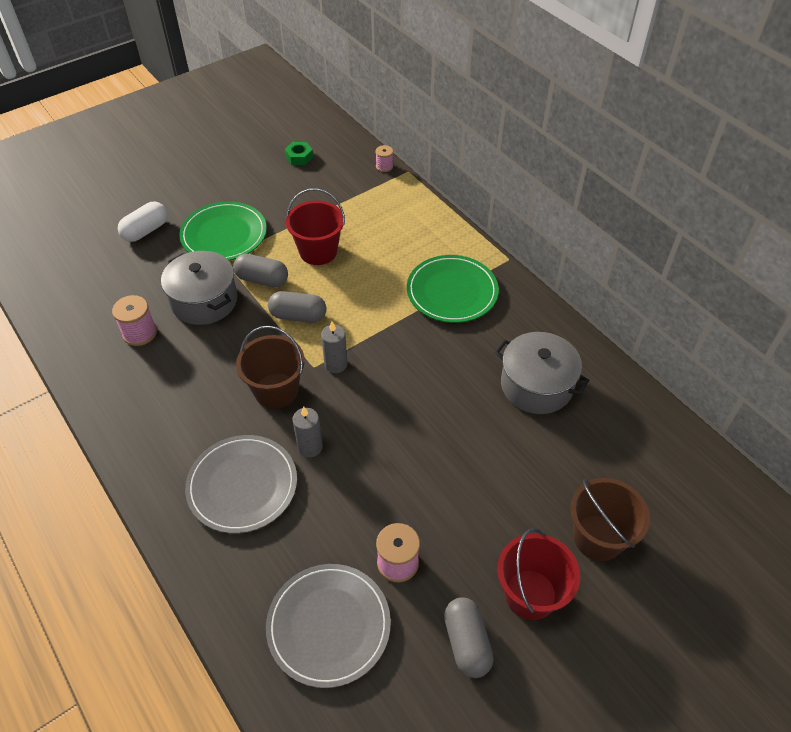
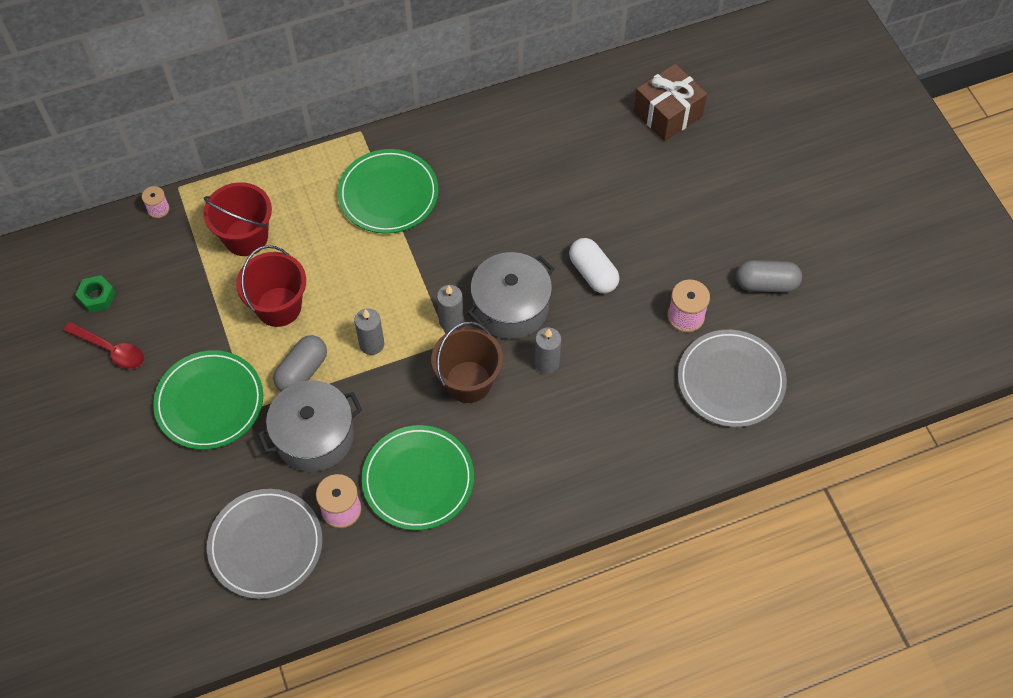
camera: 75 degrees left, 10 degrees up
white capsule [118,202,168,242] -> white capsule moved to [569,238,619,293]
grey plate [185,435,297,534] -> grey plate moved to [207,489,323,599]
grey capsule [268,291,326,323] -> grey candle [354,308,384,355]
grey pot [494,332,590,414] -> grey pot moved to [467,252,554,339]
red bucket [497,528,580,620] -> red bucket moved to [203,182,272,256]
brown bucket [570,478,650,561] -> none
none -> red spoon [64,322,144,369]
none -> green plate [362,425,474,530]
none -> brown gift [634,64,707,141]

